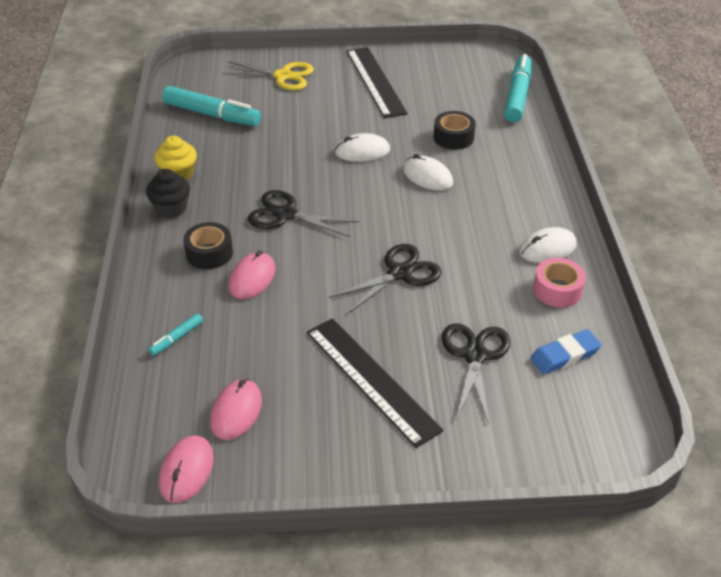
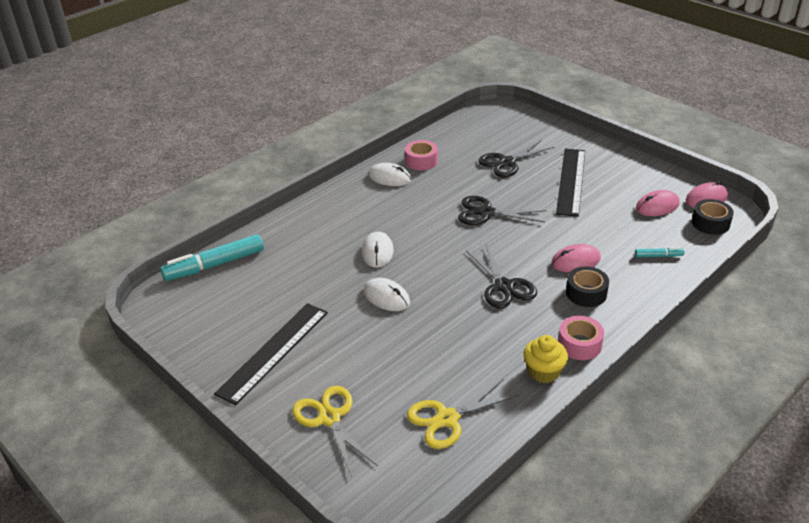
camera: 130 degrees left, 5 degrees down
black cupcake [146,169,190,218] -> pink tape [558,316,604,360]
turquoise marker [162,86,261,126] -> yellow scissors [407,379,519,449]
black tape [434,111,475,150] -> black tape moved to [692,199,734,235]
blue eraser [530,329,602,374] -> none

